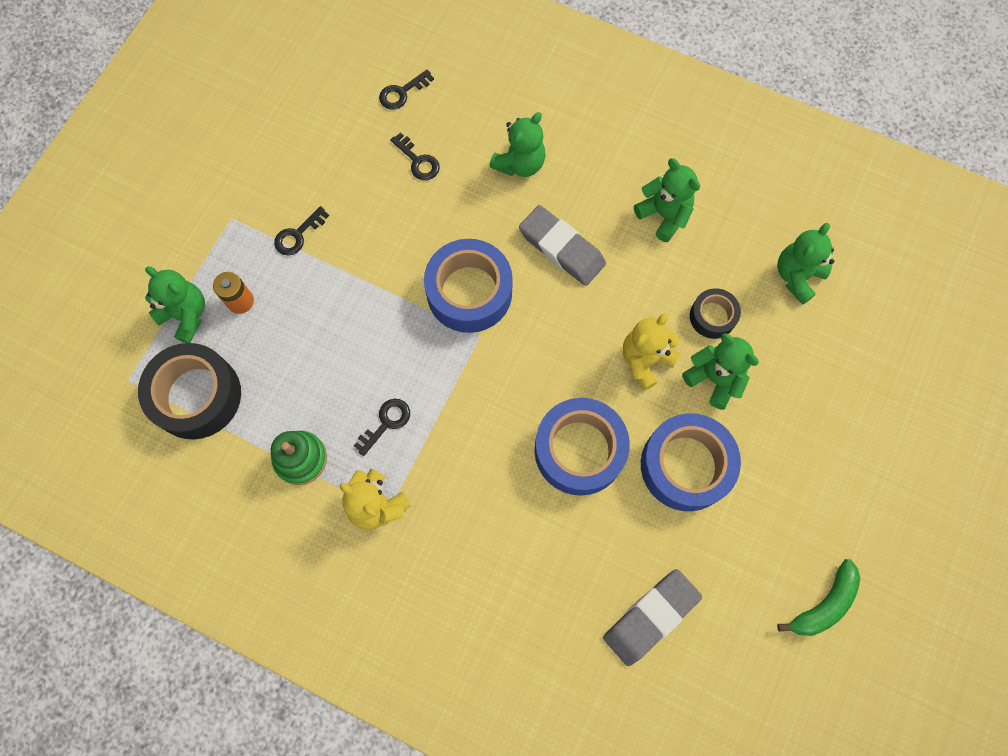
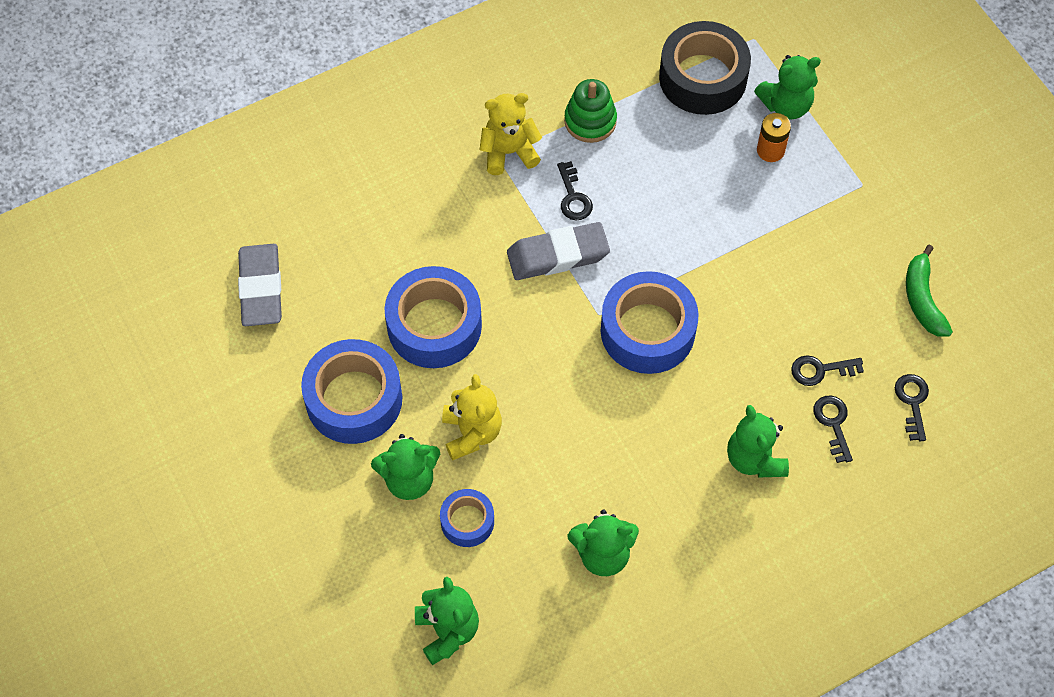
camera: 125 degrees right, 10 degrees down
black key [274,206,329,255] -> black key moved to [813,395,853,463]
grey eraser [519,205,606,286] -> grey eraser moved to [507,222,610,280]
black tape [690,288,741,339] -> blue tape [440,489,494,547]
green banana [777,559,860,636] -> green banana moved to [906,245,953,337]

